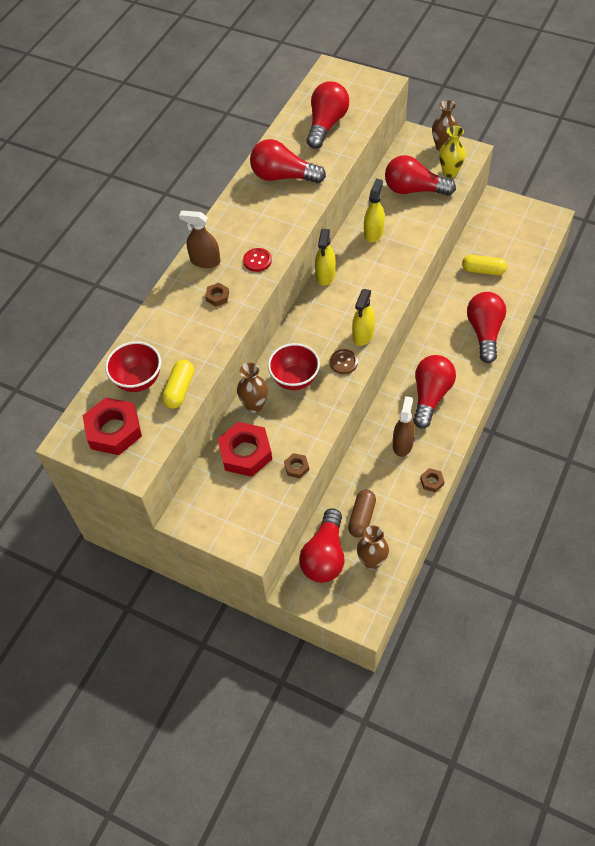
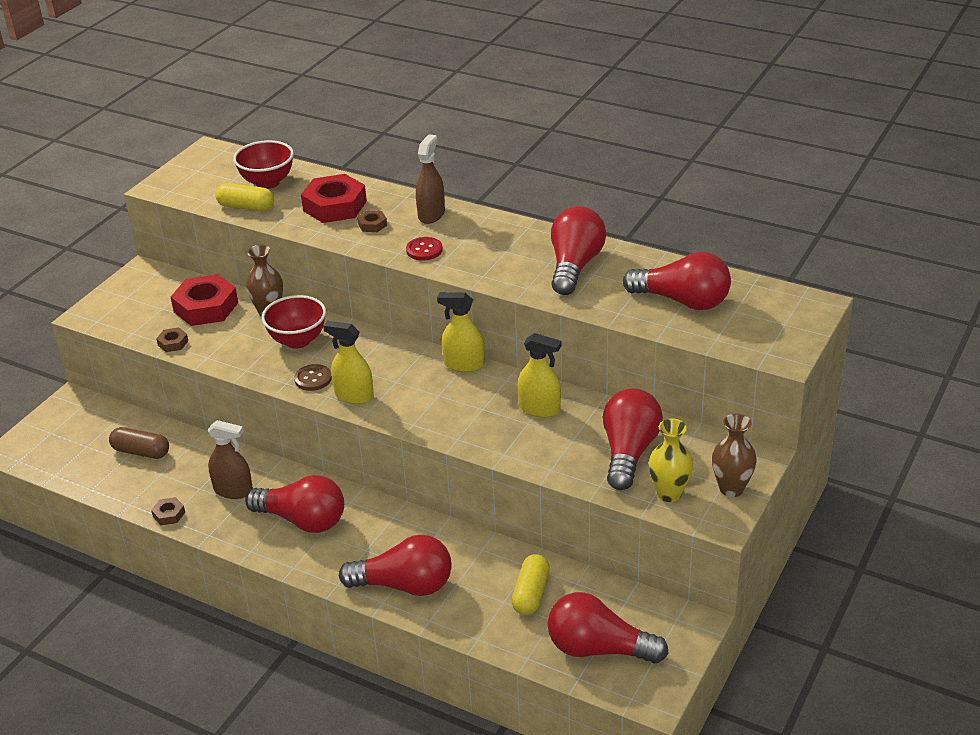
camera: 90 degrees right, 20 degrees down
red nut [83,397,142,455] -> red nut moved to [301,174,367,223]
red light bulb [299,508,344,583] -> red light bulb moved to [548,592,669,664]
brown vase [357,526,389,570] -> none

